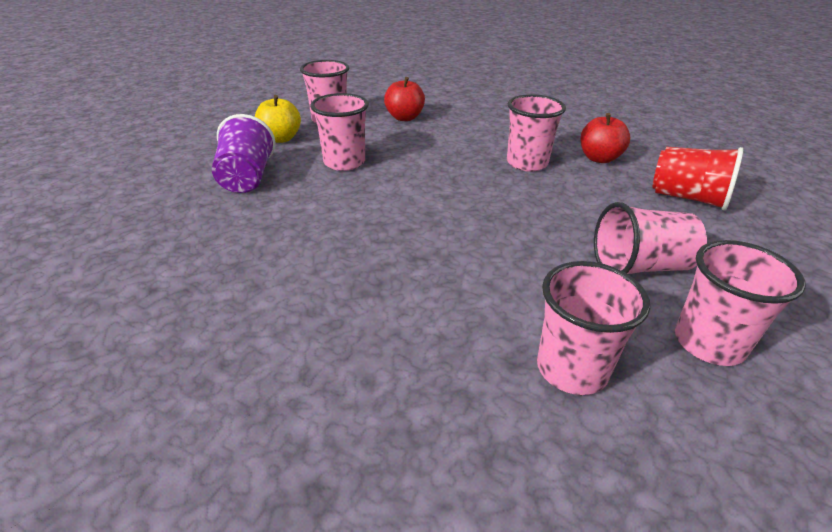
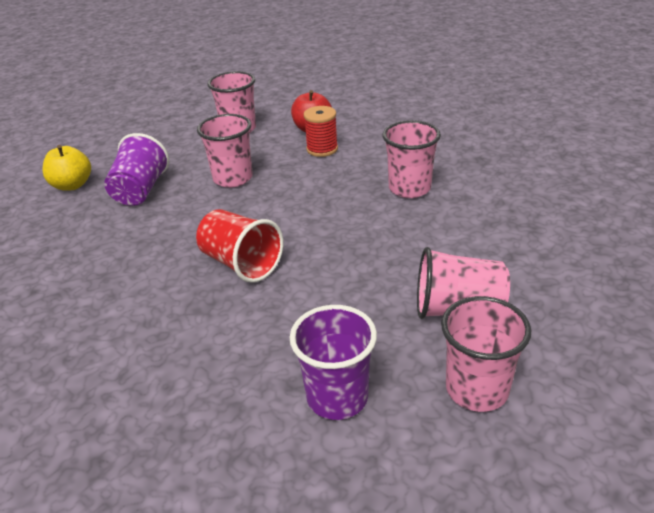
camera: 15 degrees right, 0 degrees up
yellow apple [255,95,301,143] -> yellow apple moved to [42,145,91,191]
pink cup [537,261,650,395] -> purple cup [289,305,377,420]
red apple [581,113,630,163] -> none
red cup [652,147,743,211] -> red cup moved to [196,209,283,283]
none -> red spool [304,106,338,157]

